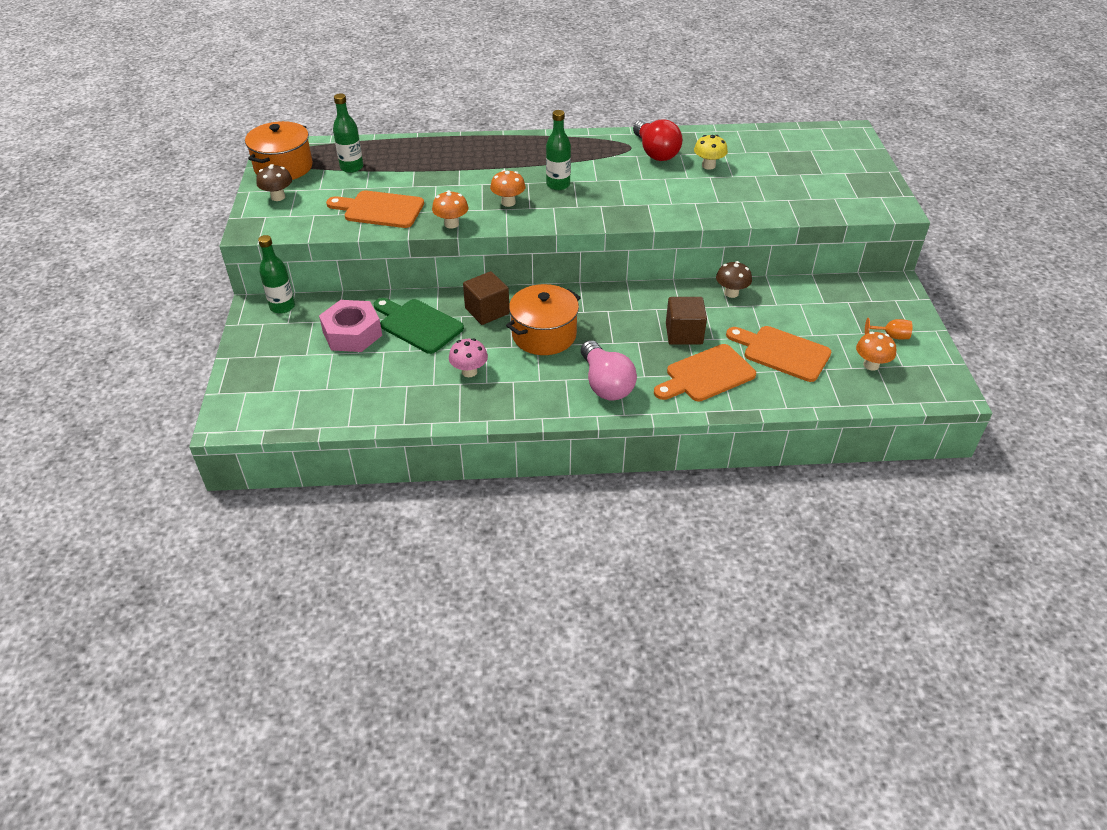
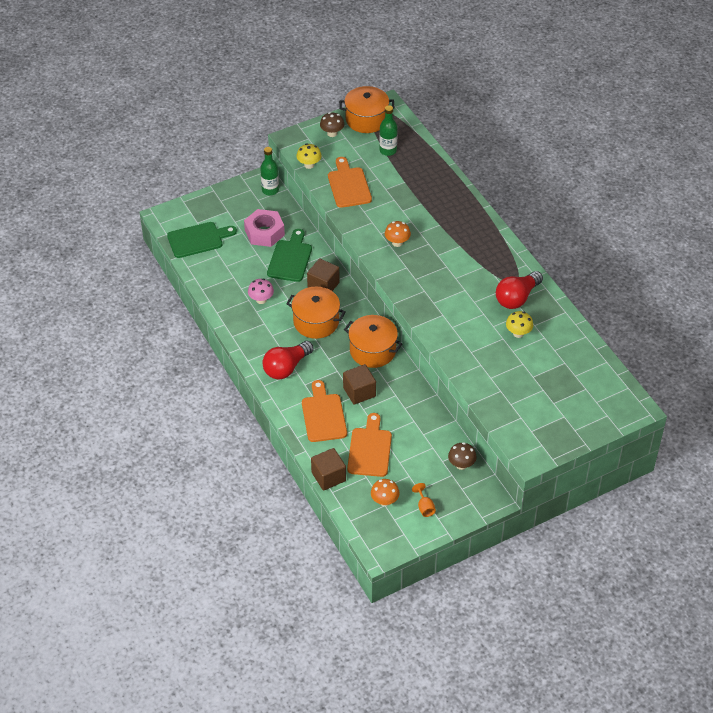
camera: 65 degrees right, 5 degrees up
orange mushroom [432,190,468,229] -> none
green bottle [546,110,571,190] -> none
pink light bulb [581,340,637,401] -> red light bulb [262,341,314,380]
orange cutting board [654,344,756,401] -> orange cutting board turned 45 degrees clockwise [302,380,347,442]
brown mushroom [716,261,752,298] -> brown mushroom moved to [448,442,477,470]
none -> green cutting board [167,222,237,258]
none -> yellow mushroom [297,143,322,169]
none -> brown cube [311,448,346,491]
none -> orange pot [344,315,402,368]

